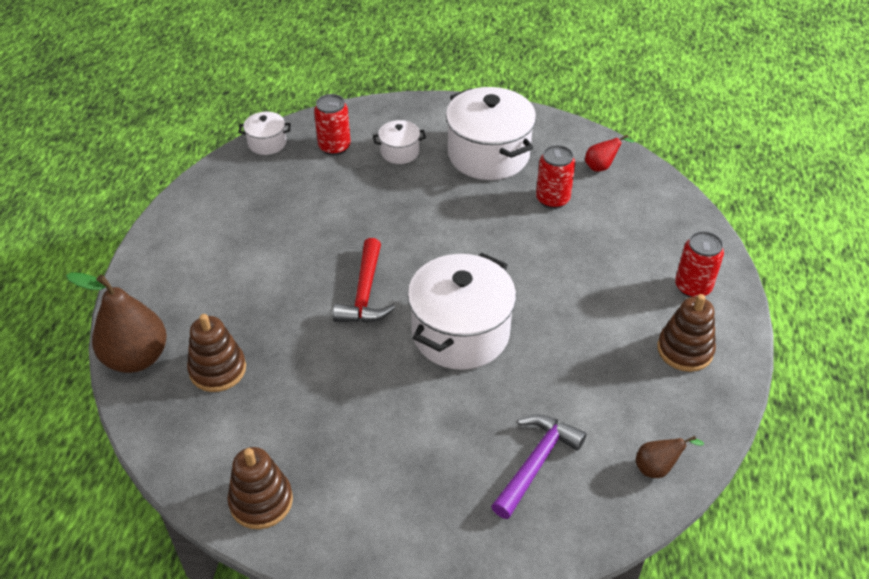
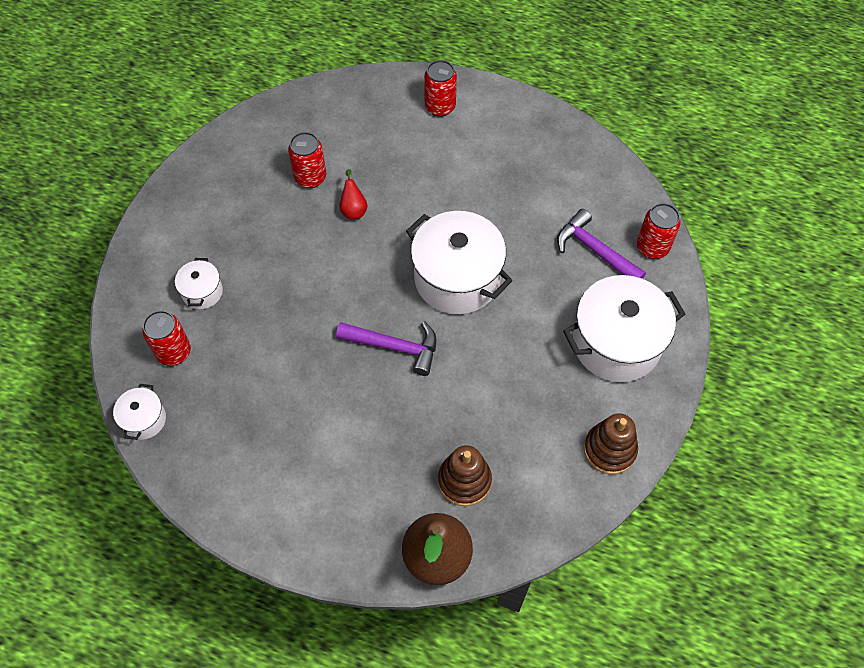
camera: 80 degrees left, 15 degrees up
red hammer [333,238,395,323] -> purple hammer [336,321,437,376]
white pot [446,87,536,180] -> white pot moved to [563,275,686,382]
red pear [585,135,634,171] -> red pear moved to [339,169,368,219]
brown pear [636,436,704,478] -> none
brown stacking toy [657,294,716,372] -> none
none -> red can [637,203,681,259]

